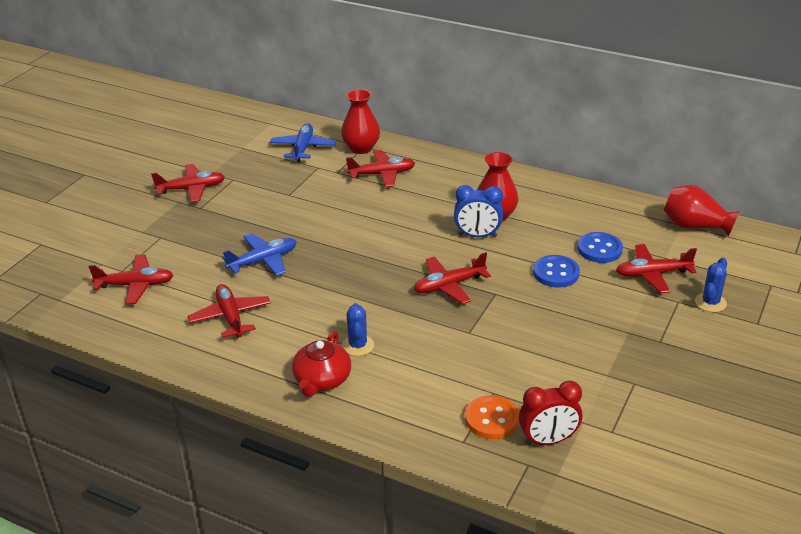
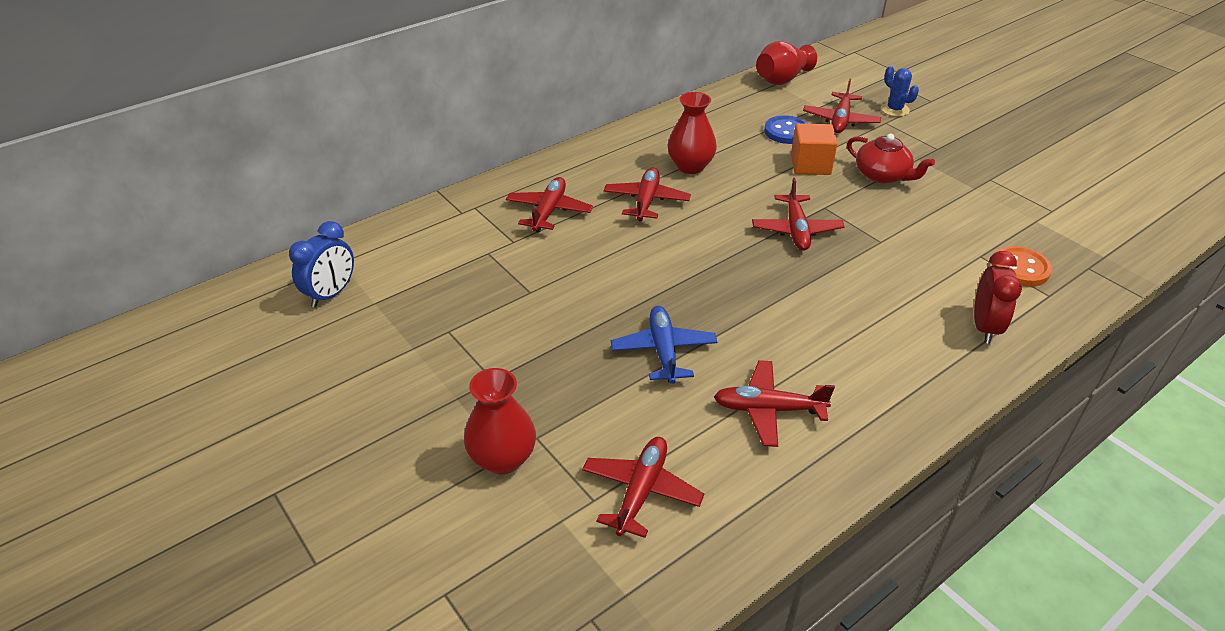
camera: 65 degrees left, 5 degrees up
red plane [151,164,225,202] -> red plane moved to [604,167,691,222]
blue plane [270,123,336,162] -> none
red teapot [292,331,351,397] -> red teapot moved to [847,134,935,183]
red vase [341,89,380,154] -> red vase moved to [464,368,536,474]
blue cactus [342,303,374,356] -> none
blue clock [454,185,503,237] -> blue clock moved to [289,221,354,308]
red clock [519,380,582,446] -> red clock moved to [974,251,1022,344]
blue button [533,255,580,287] -> orange cube [791,123,838,175]

